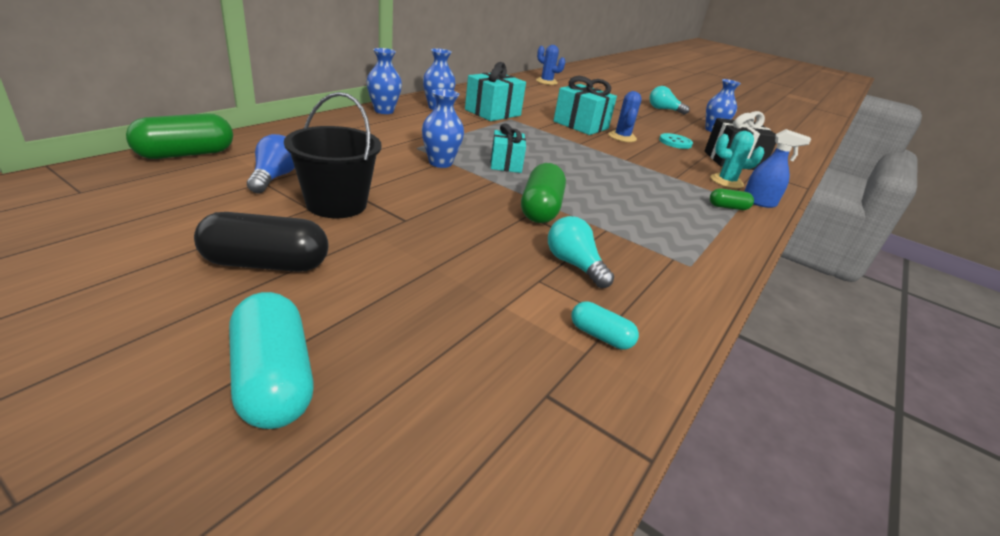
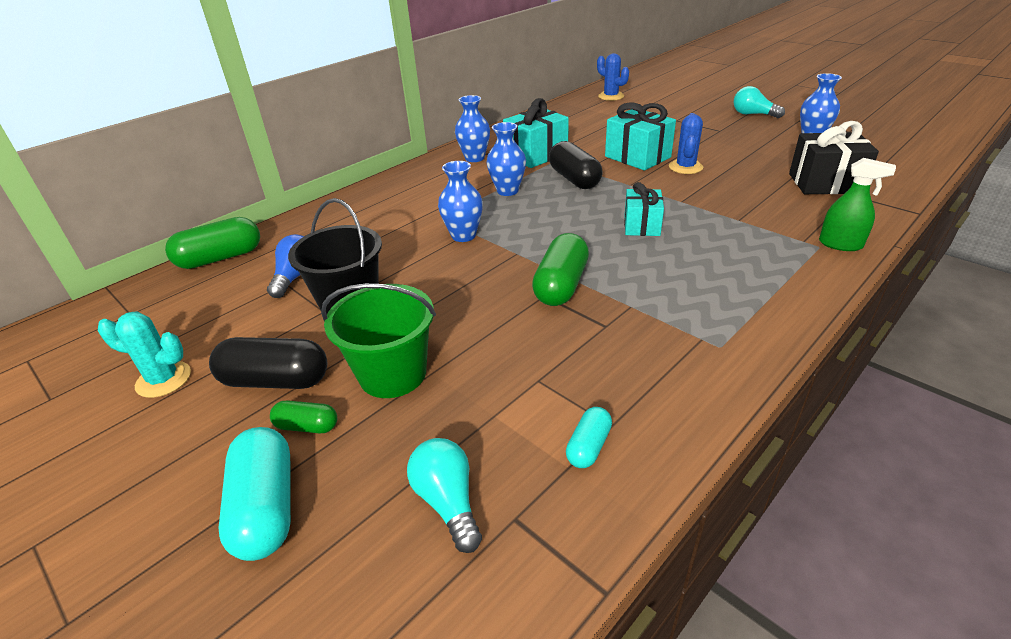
camera: 15 degrees right, 5 degrees up
blue vase [366,48,402,114] -> blue vase moved to [487,122,526,196]
turquoise gift [491,123,526,173] -> turquoise gift moved to [624,182,664,236]
turquoise light bulb [548,216,614,288] -> turquoise light bulb moved to [407,438,482,553]
turquoise capsule [571,301,639,350] -> turquoise capsule turned 75 degrees clockwise [566,407,612,468]
turquoise button [659,133,693,149] -> none
turquoise cactus [710,131,764,189] -> turquoise cactus moved to [98,311,191,398]
green capsule [710,188,754,210] -> green capsule moved to [270,401,337,434]
blue spray bottle [744,129,811,208] -> green spray bottle [819,158,896,251]
none -> green bucket [321,284,436,398]
none -> black capsule [549,141,603,189]

